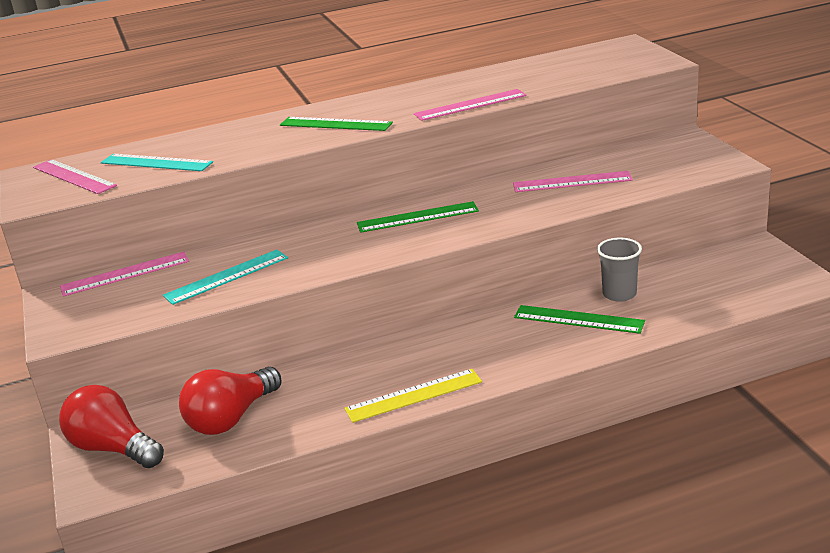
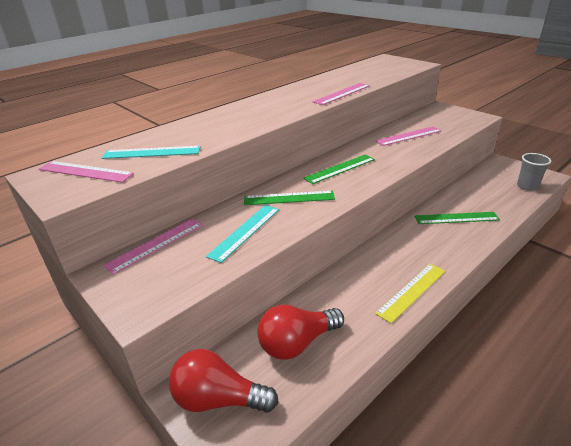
camera: 25 degrees left, 5 degrees up
red light bulb [179,367,282,435] -> red light bulb turned 45 degrees clockwise [257,305,344,360]
green ruler [280,117,393,131] -> green ruler moved to [244,191,335,205]
grey cup [597,238,642,302] -> grey cup moved to [517,153,551,191]

